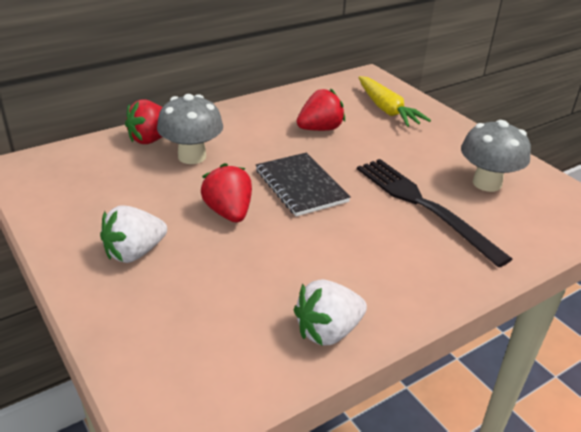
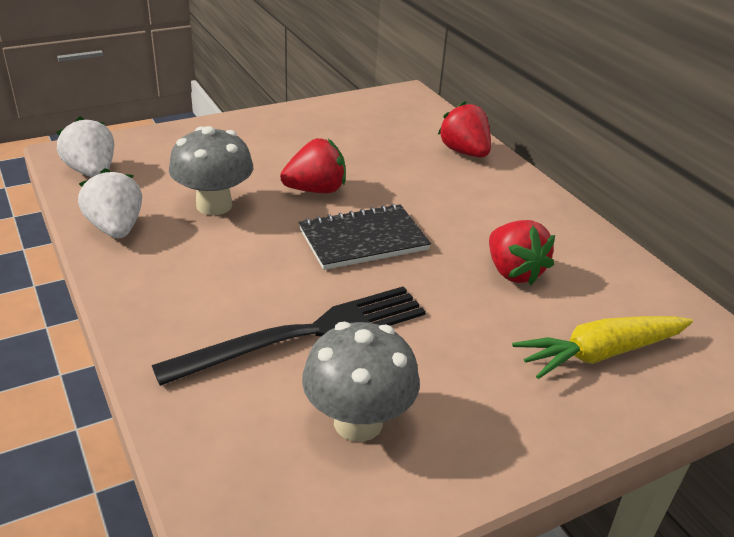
camera: 95 degrees right, 0 degrees up
white strawberry [100,205,167,263] -> white strawberry moved to [57,116,114,177]
grey mushroom [157,94,223,164] -> grey mushroom moved to [169,126,253,215]

